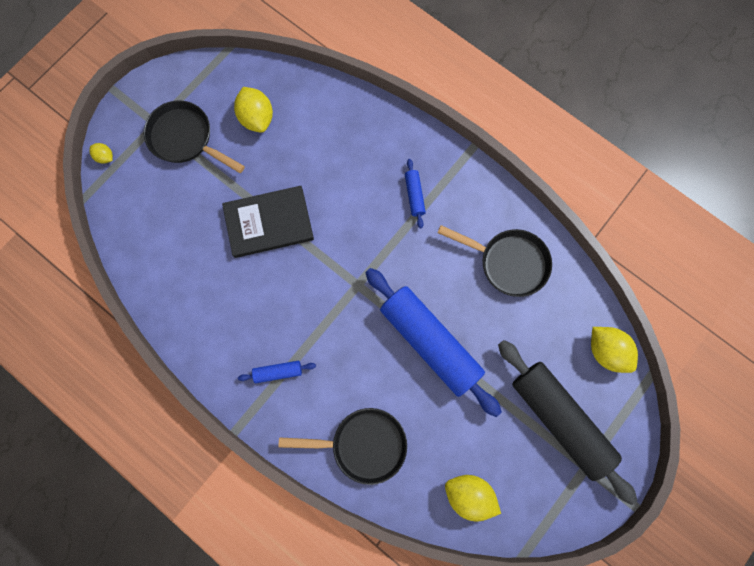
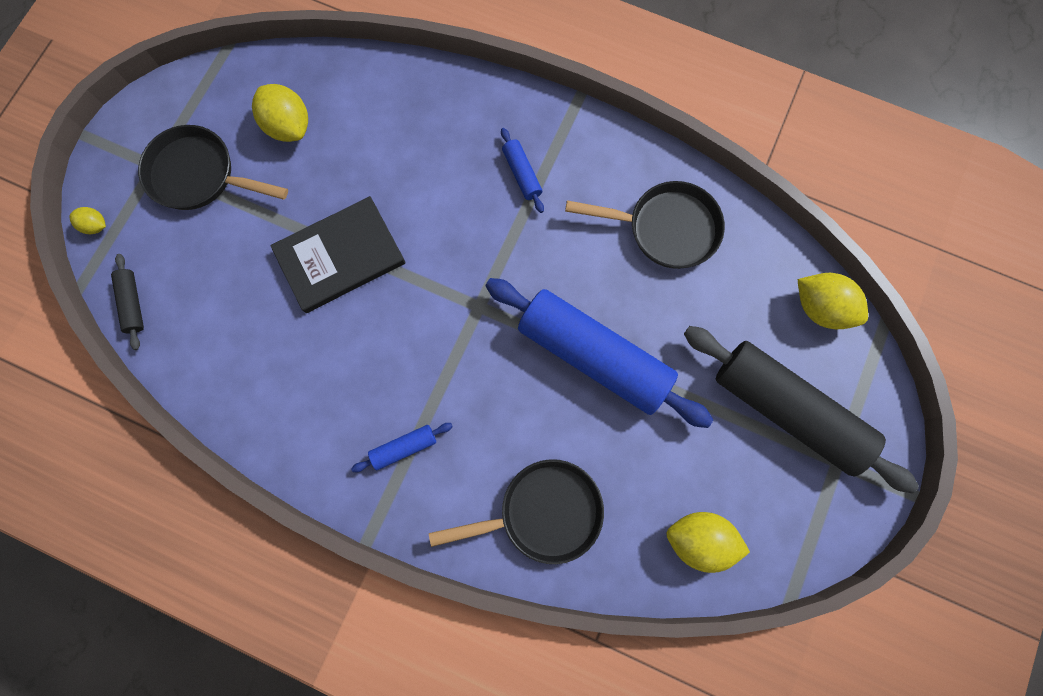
camera: 15 degrees left, 0 degrees up
none -> black rolling pin [111,254,144,350]

